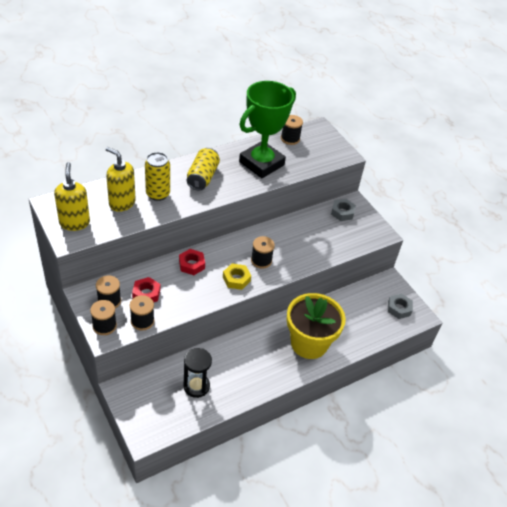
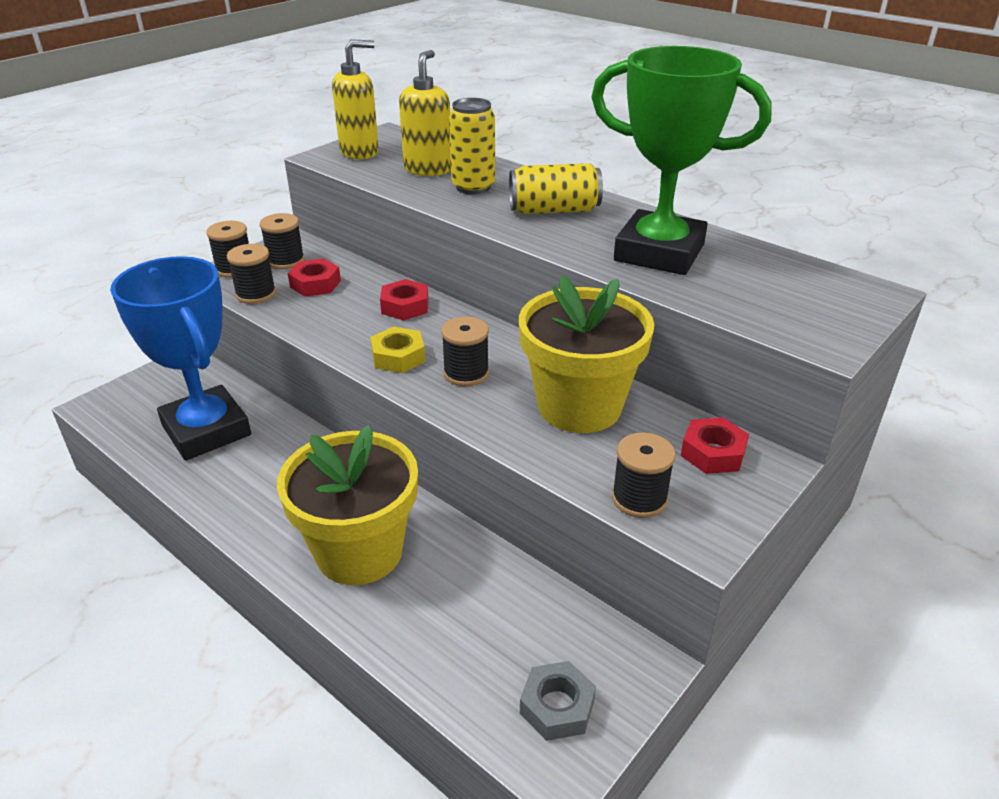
camera: 75 degrees right, 10 degrees down
black hourglass [183,348,212,398] -> blue trophy [110,256,251,461]
black spool [281,115,303,145] -> black spool moved to [612,432,675,518]
grey nut [331,199,356,221] -> red nut [681,417,749,474]
none -> yellow flower pot [519,275,654,433]

